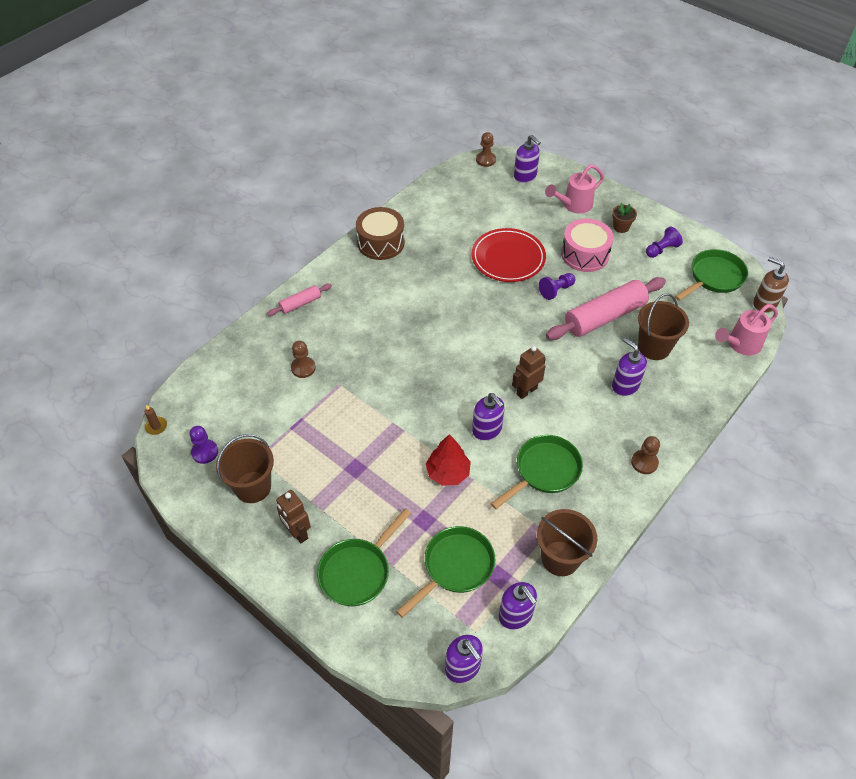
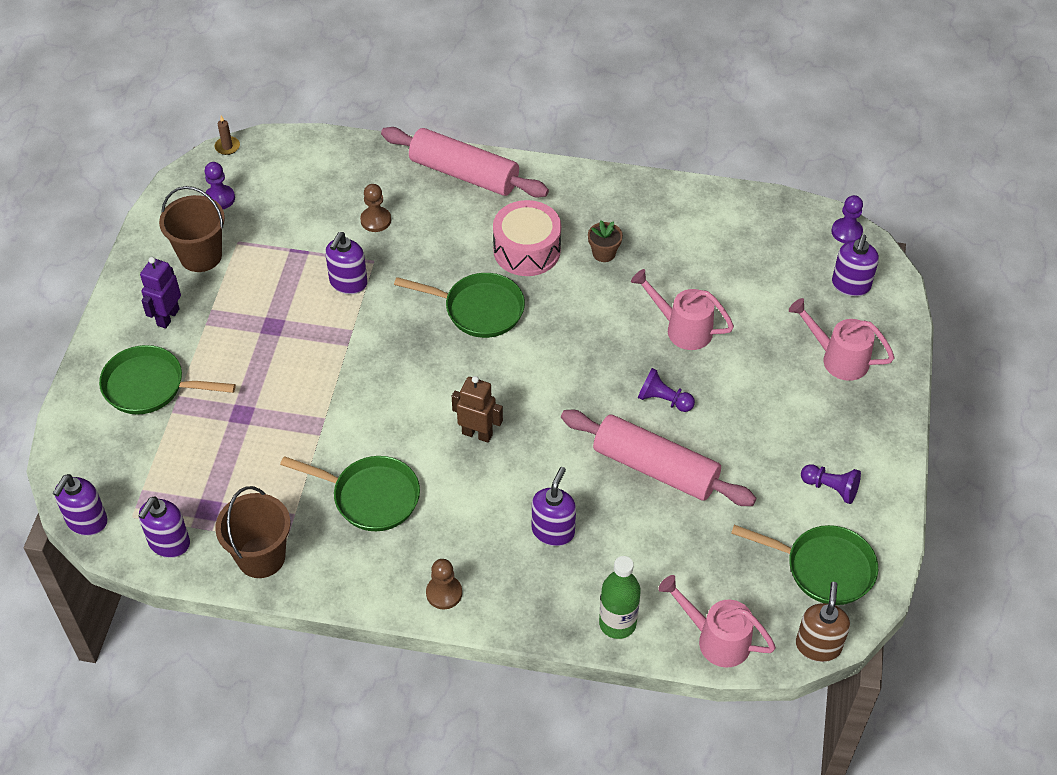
camera: 60 degrees right, 0 degrees up
pink rolling pin [267,284,332,316] -> pink rolling pin [381,127,549,198], size x2.00
brown robot [276,490,311,543] -> purple robot [140,257,181,329]
brown drum [356,207,405,260] -> none
green pan [396,526,495,618] -> green pan moved to [394,273,525,338]
red tree [426,434,471,486] -> none
red plate [472,228,546,282] -> pink watering can [631,269,734,350]
purple soap dispenser [472,393,505,441] -> purple soap dispenser moved to [325,232,367,294]
brown pawn [476,132,496,167] -> purple pawn [832,195,863,243]
pink drum [561,218,614,272] -> pink drum moved to [493,200,561,276]
brown flower pot [612,203,637,233] -> brown flower pot moved to [588,220,623,262]
brown bucket [638,293,689,360] -> none
none -> green bottle [599,556,641,639]

